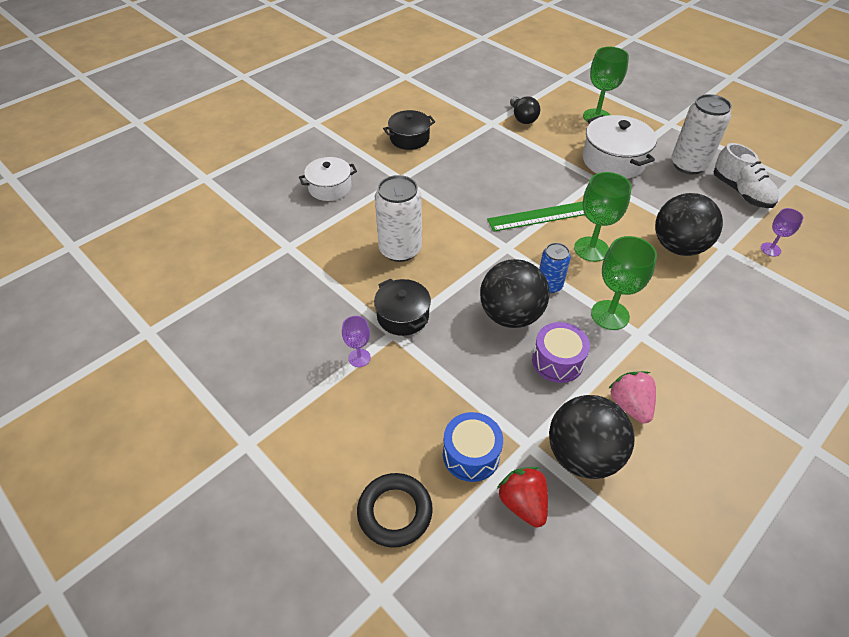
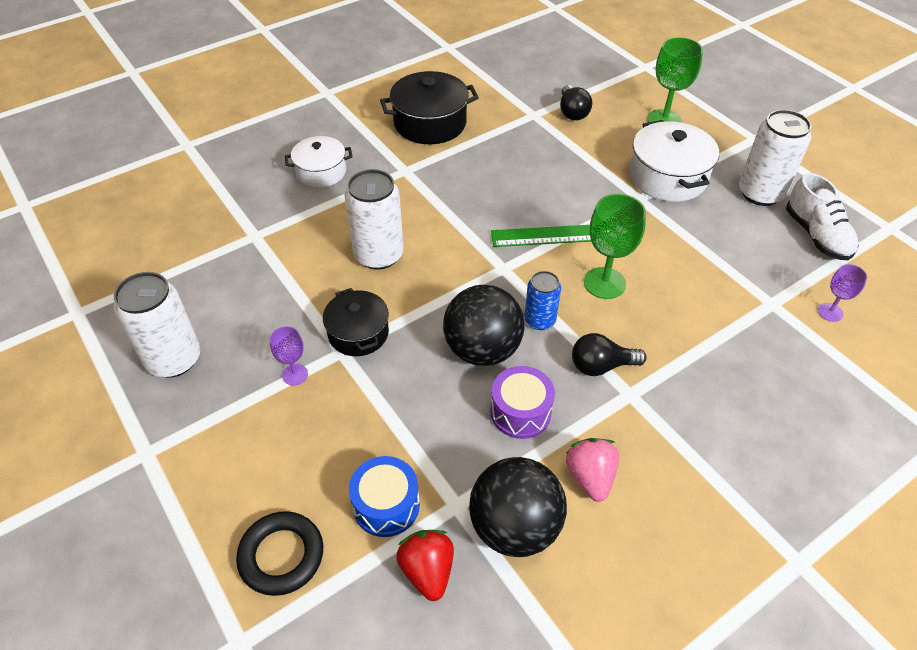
camera: 10 degrees right, 0 degrees up
black pot [383,110,435,150] -> black pot [380,71,479,144], size x1.54
green goblet [591,236,657,330] -> black light bulb [572,333,647,376]
black ball [655,193,723,256] -> none
none -> white can [114,272,201,378]

